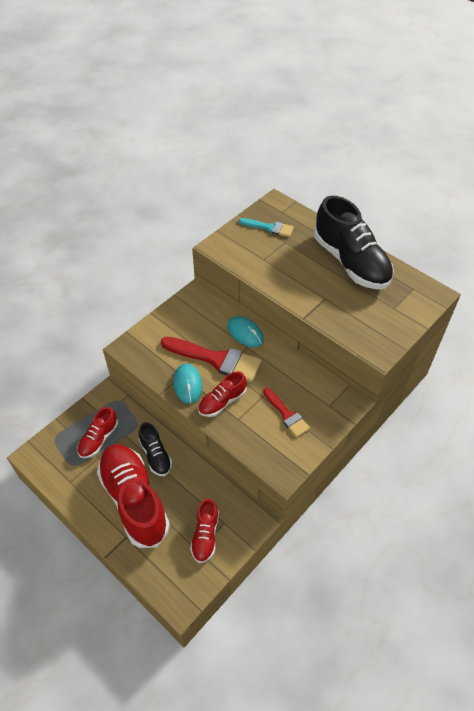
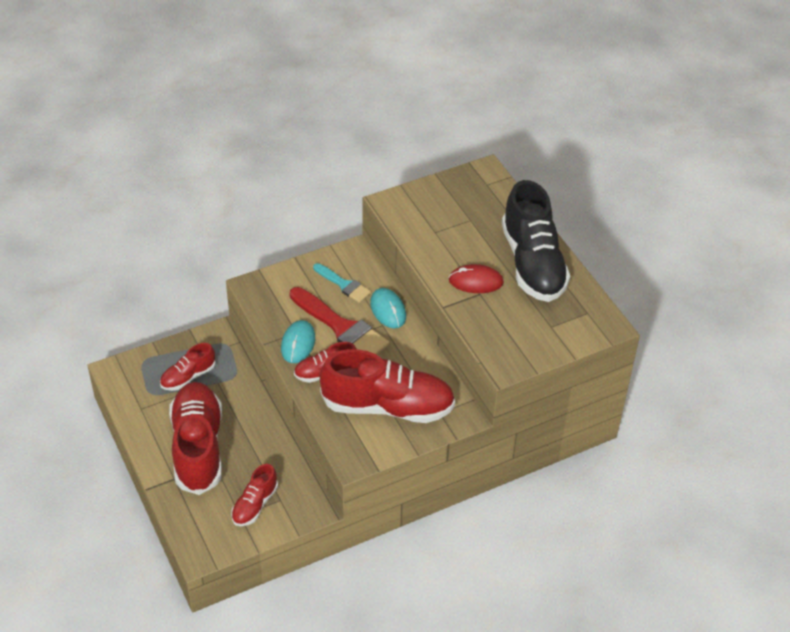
camera: 20 degrees right, 5 degrees down
black shoe [139,422,172,476] -> none
turquoise brush [239,218,294,237] -> turquoise brush moved to [313,263,371,303]
red brush [263,388,310,437] -> red shoe [320,349,455,423]
none -> red mouse [449,264,504,293]

